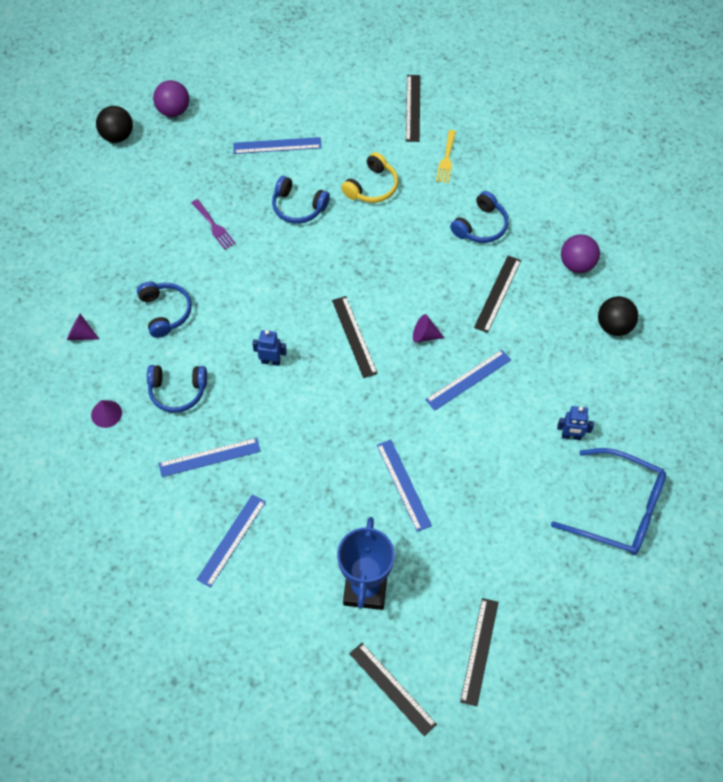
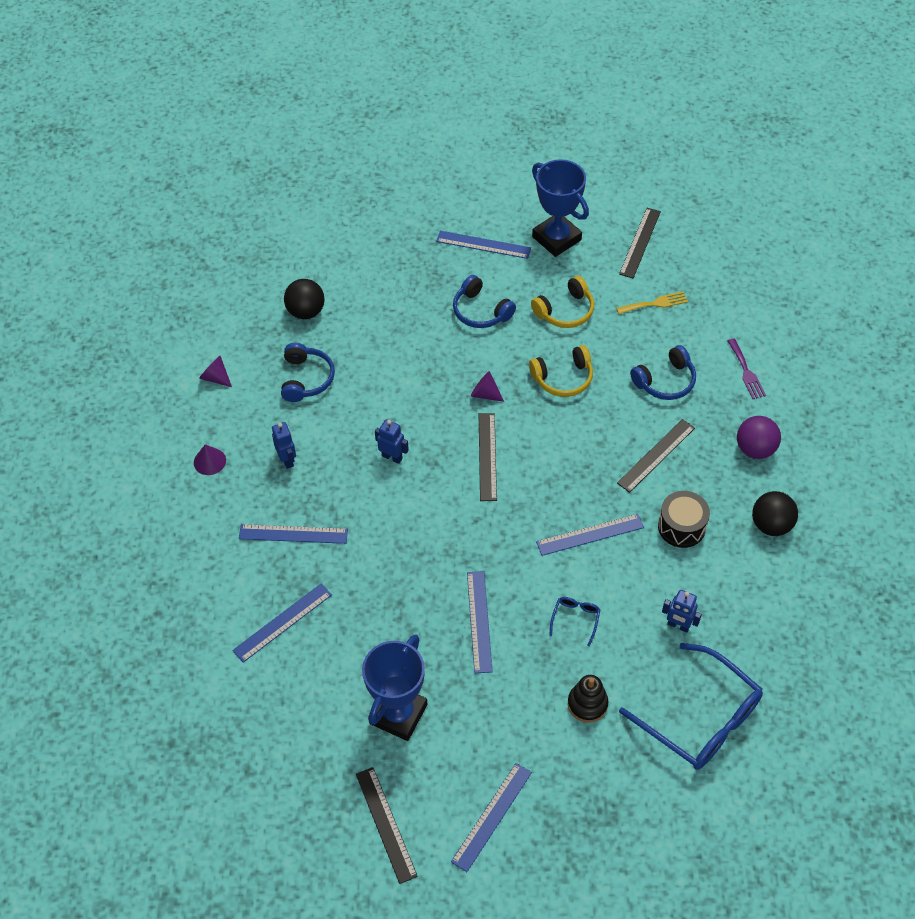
camera: 20 degrees right, 5 degrees down
black ball [96,106,133,143] -> black ball moved to [284,279,325,319]
blue headphones [147,365,207,413] -> blue robot [272,422,296,469]
purple ball [153,80,189,117] -> none
purple fork [192,199,236,250] -> purple fork moved to [728,339,766,399]
purple cone [413,314,445,342] -> purple cone moved to [471,371,504,402]
yellow fork [436,130,456,183] -> yellow fork turned 135 degrees counterclockwise [616,291,688,314]
black ruler [460,598,499,706] -> blue ruler [451,763,532,872]
none -> yellow headphones [529,345,593,397]
none -> blue trophy [532,159,589,257]
none -> blue glasses [549,597,600,646]
none -> black stacking toy [568,675,608,722]
none -> black drum [658,491,710,548]

